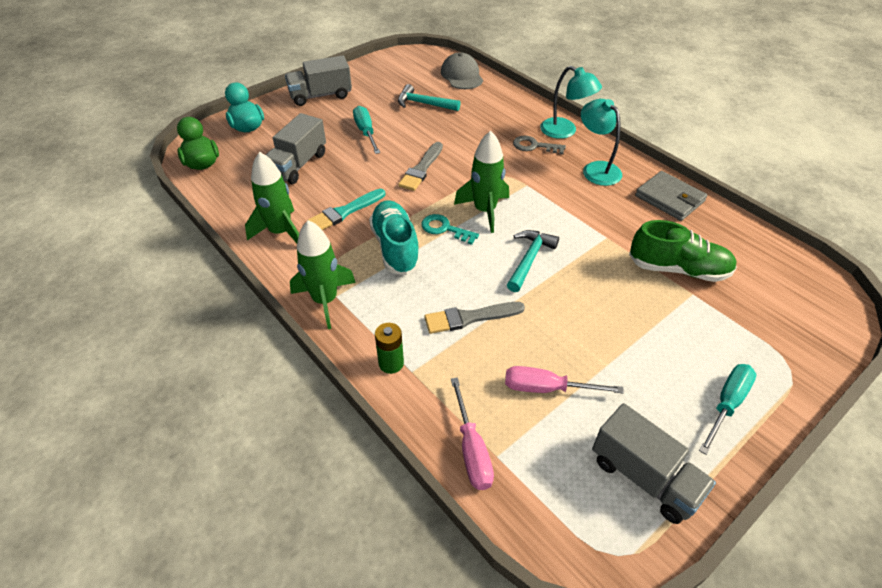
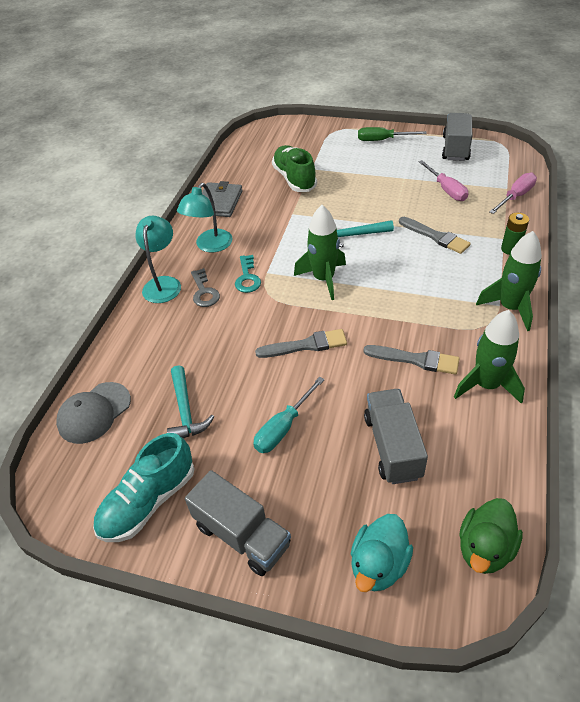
camera: 120 degrees left, 0 degrees up
grey truck [266,113,326,184] -> grey truck turned 90 degrees counterclockwise [364,389,428,484]
turquoise brush [307,189,385,230] -> grey brush [363,345,460,375]
turquoise shoe [369,200,421,275] -> turquoise shoe moved to [93,433,195,542]
turquoise key [421,214,479,245] -> turquoise key moved to [235,255,261,293]
turquoise screwdriver [699,364,756,455] -> green screwdriver [358,127,427,141]

